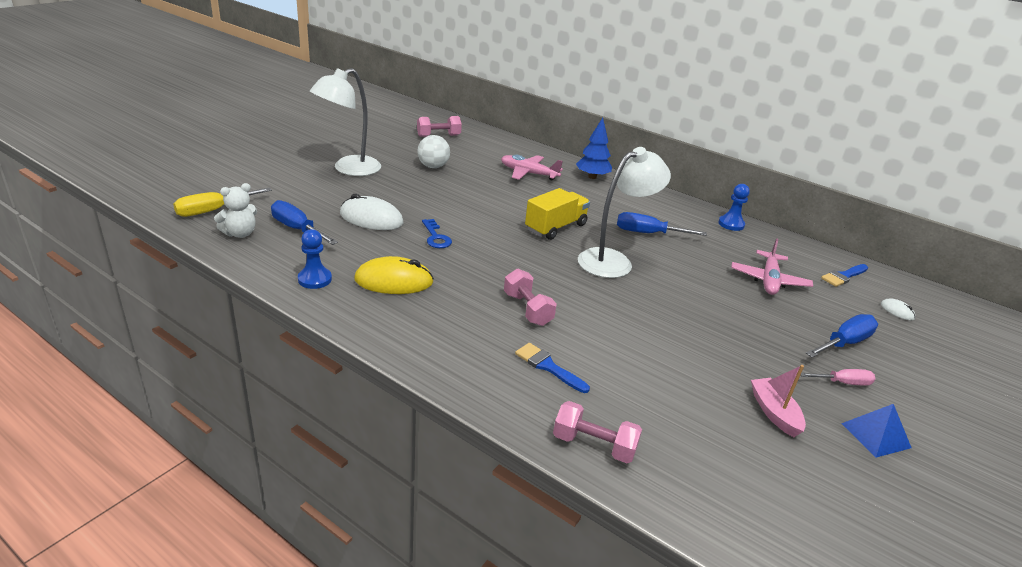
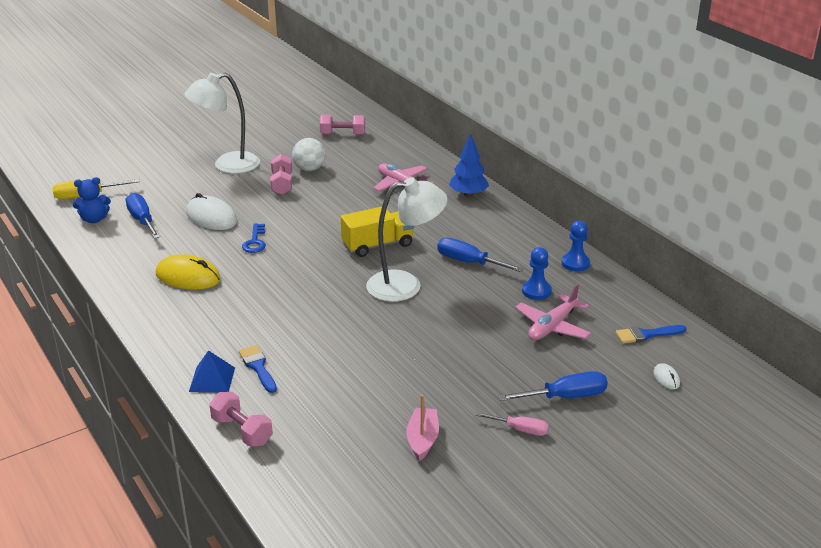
camera: 25 degrees right, 0 degrees up
white teddy bear [214,183,257,238] -> blue teddy bear [73,177,111,223]
blue pawn [298,229,332,289] -> blue pawn moved to [522,247,552,300]
pink dumbbell [504,269,557,326] -> pink dumbbell moved to [270,154,292,195]
blue pyramid [841,404,911,458] -> blue pyramid moved to [189,350,235,392]

